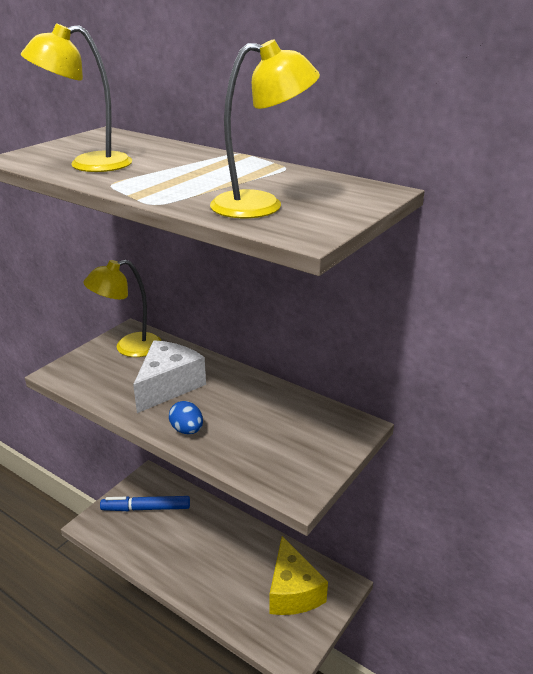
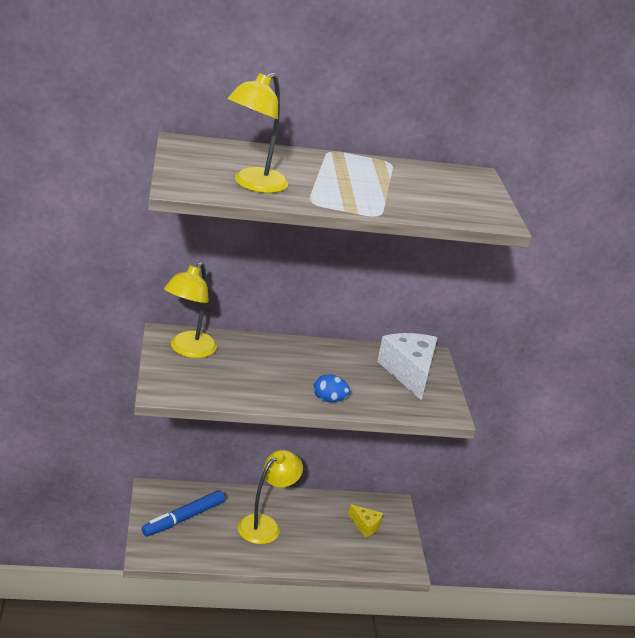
camera: 45 degrees left, 0 degrees up
white cheese [133,340,206,413] -> white cheese moved to [377,333,438,401]
yellow lamp [210,39,320,218] -> yellow lamp moved to [238,450,303,544]
yellow cheese [270,536,328,615] -> yellow cheese [348,504,383,538], size x0.52

